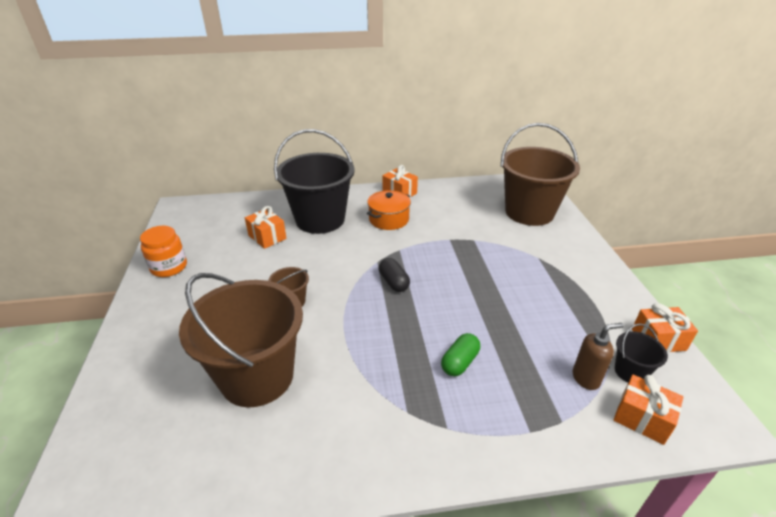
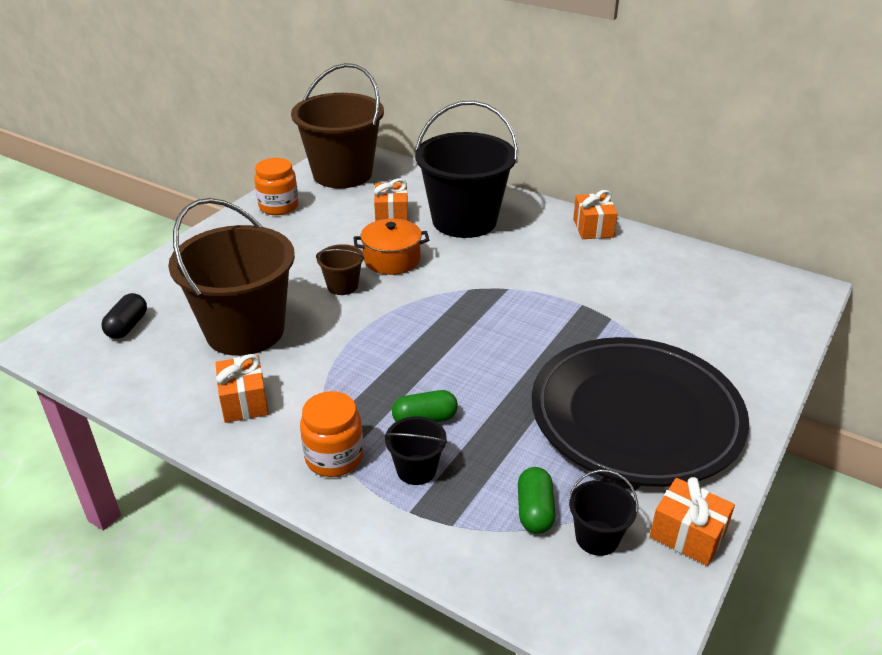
camera: 40 degrees right, 0 degrees up
orange pot [367,190,411,230] -> orange pot moved to [353,218,429,275]
black capsule [379,258,410,292] -> black capsule moved to [101,293,147,339]
brown bucket [501,123,580,226] -> brown bucket moved to [291,63,384,188]
brown soap dispenser [572,323,623,390] -> green capsule [518,467,556,534]
orange gift [614,375,683,445] -> orange gift moved to [215,354,269,423]
none -> orange jar [300,391,363,477]
none -> black bucket [384,416,447,485]
none -> black plate [532,337,749,487]

